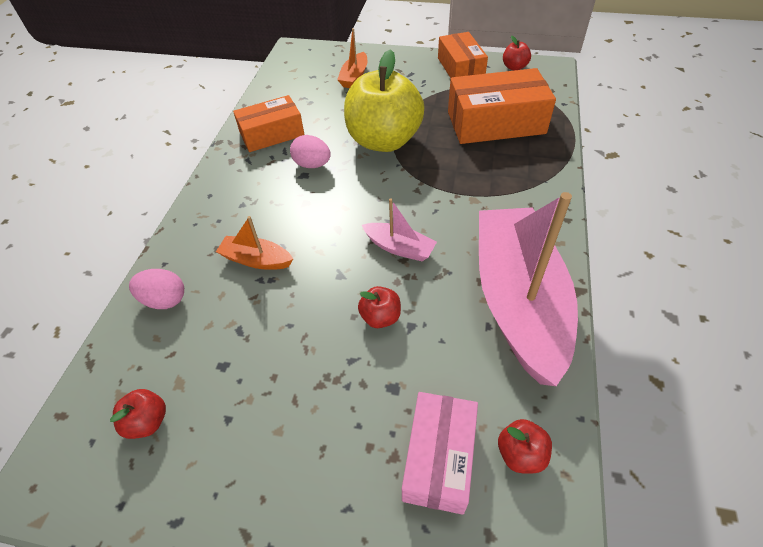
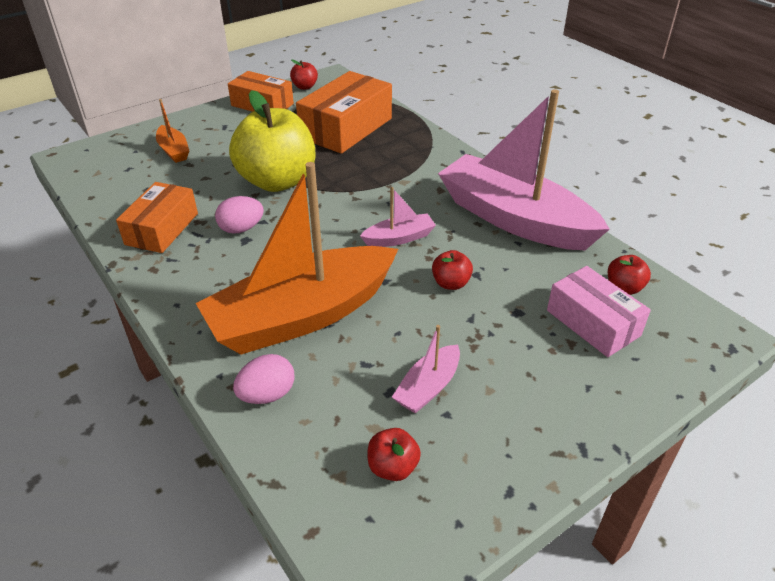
camera: 50 degrees left, 10 degrees down
orange boat [216,216,293,270] -> orange boat [196,162,398,355], size x2.37
none -> pink boat [392,325,460,414]

